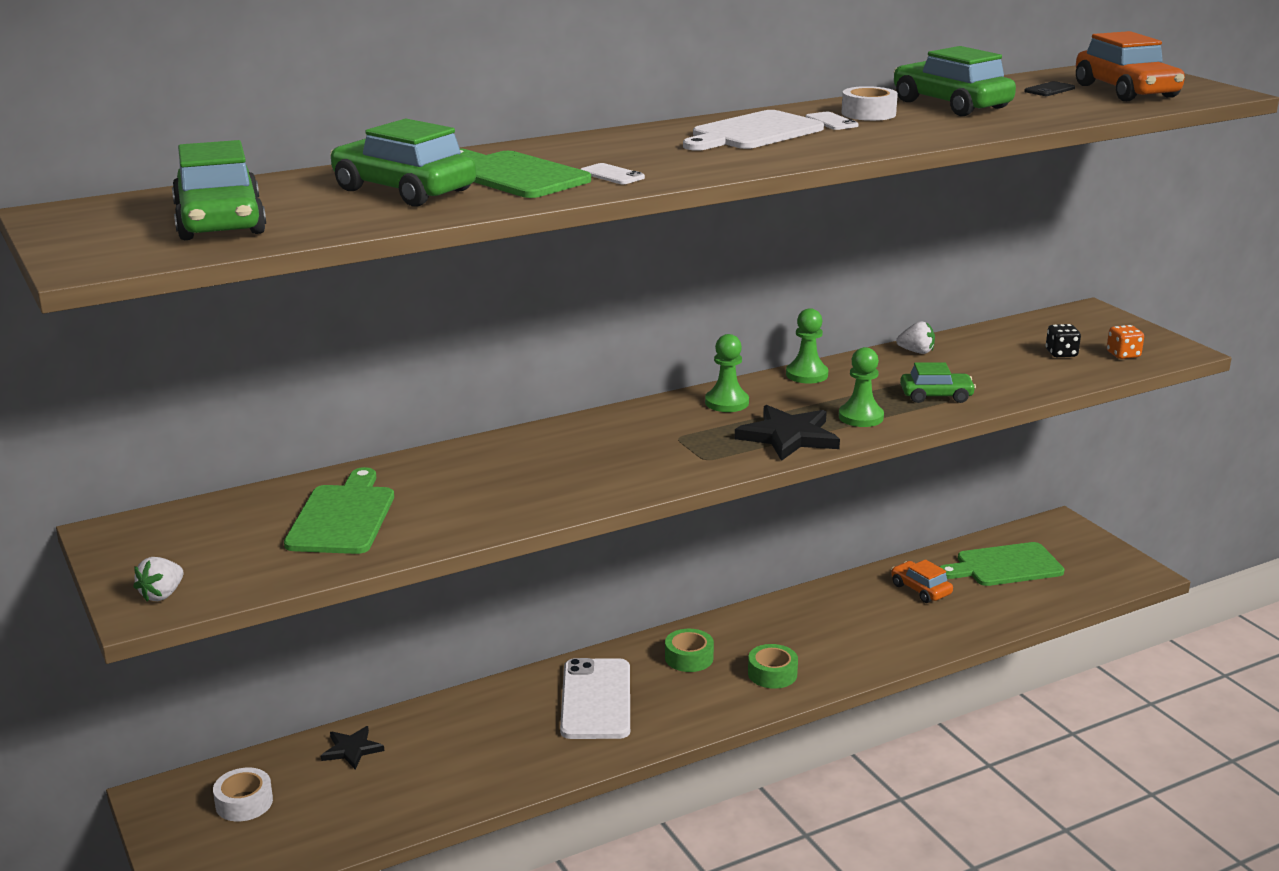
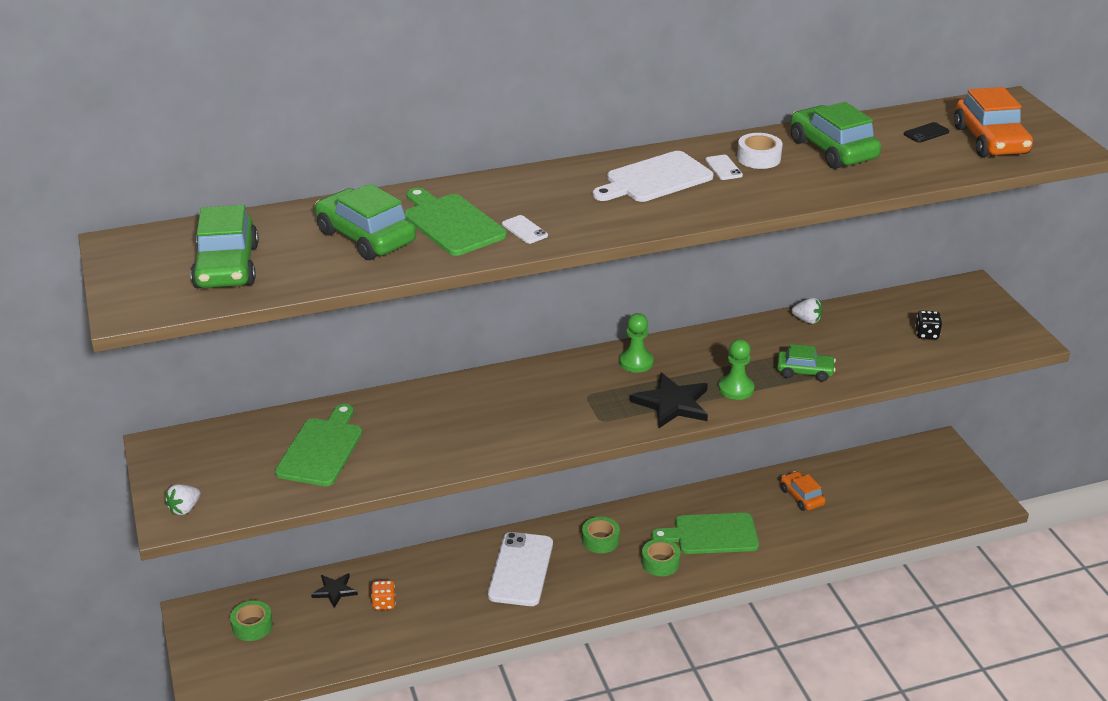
camera: 10 degrees right, 10 degrees up
white tape [213,768,273,822] -> green tape [230,600,273,641]
green pawn [786,308,828,383] -> none
green cutting board [940,542,1065,586] -> green cutting board moved to [651,513,759,554]
orange dice [1107,325,1144,359] -> orange dice moved to [371,580,396,610]

